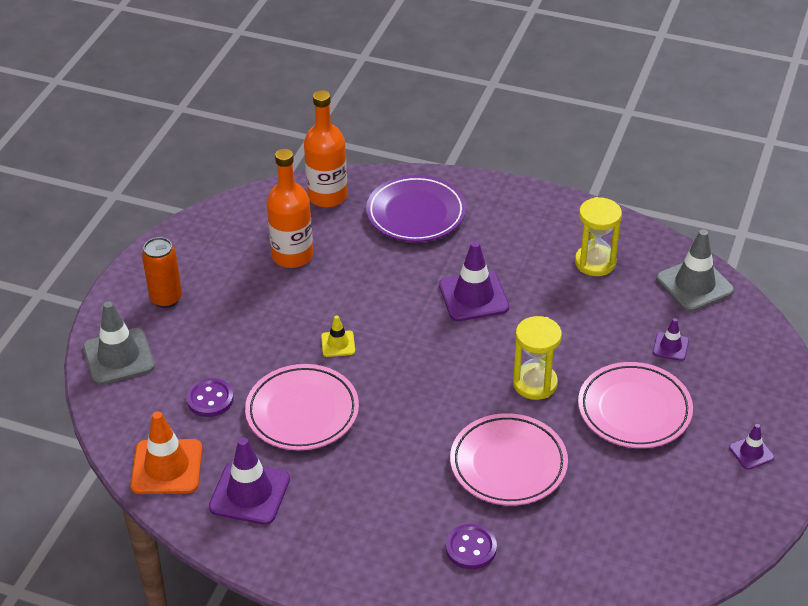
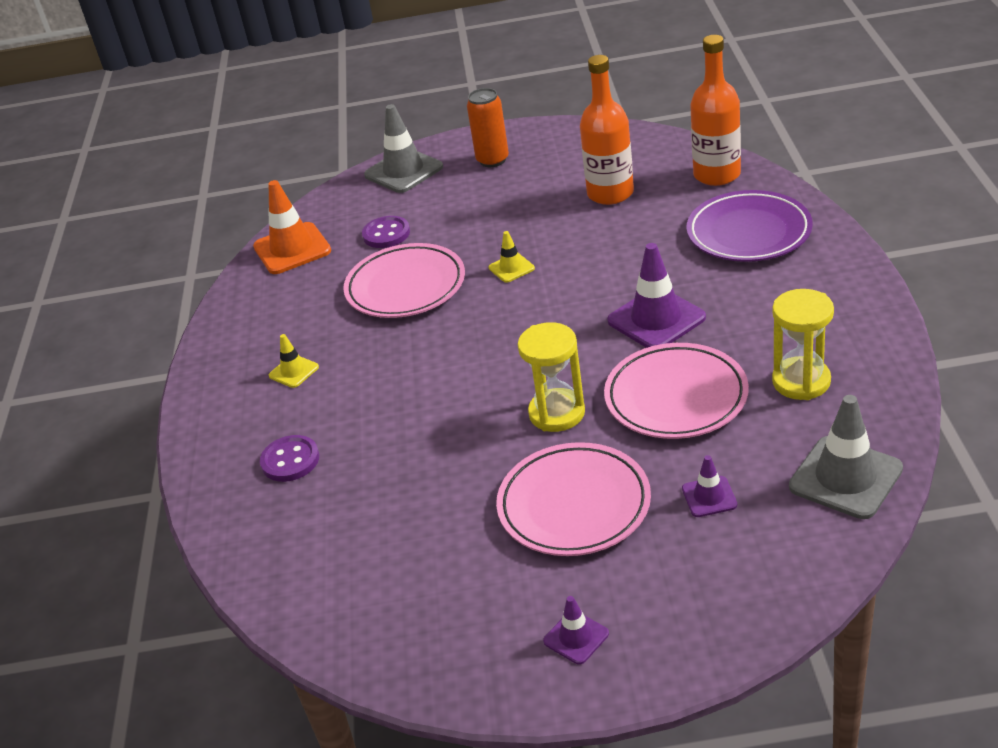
camera: 70 degrees right, 5 degrees down
purple traffic cone [209,437,290,525] -> none
pink plate [450,413,568,506] -> pink plate moved to [604,343,749,439]
none -> yellow traffic cone [269,334,319,388]

